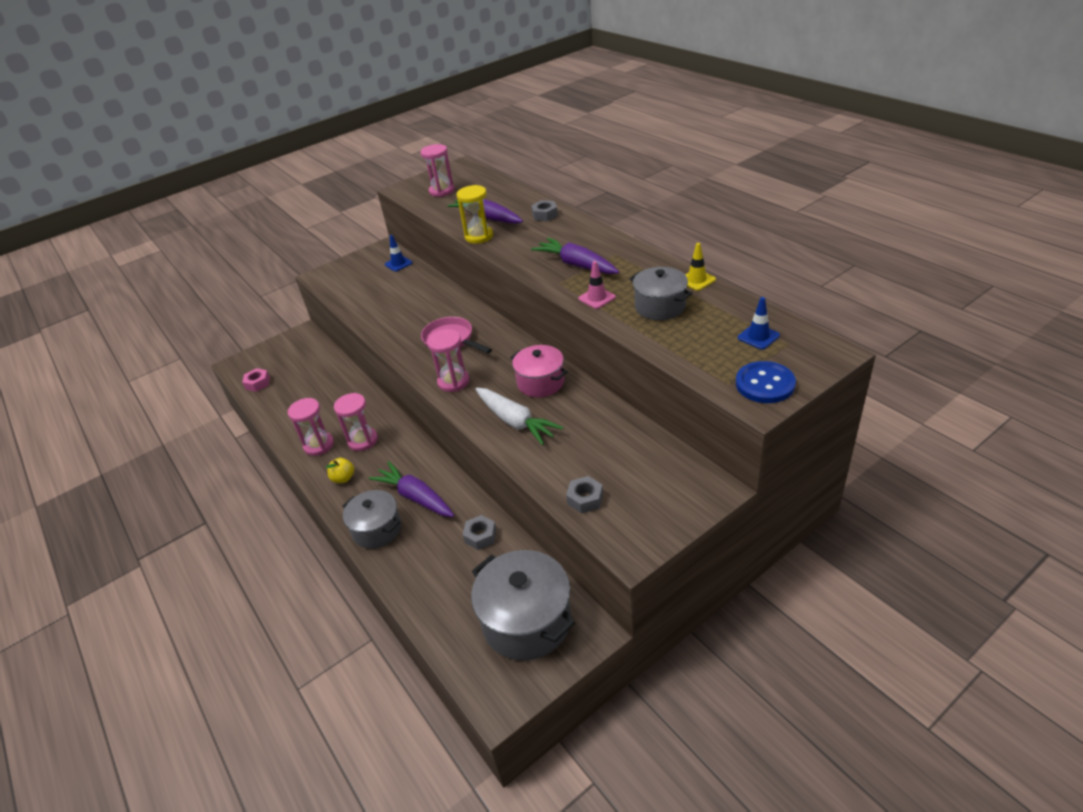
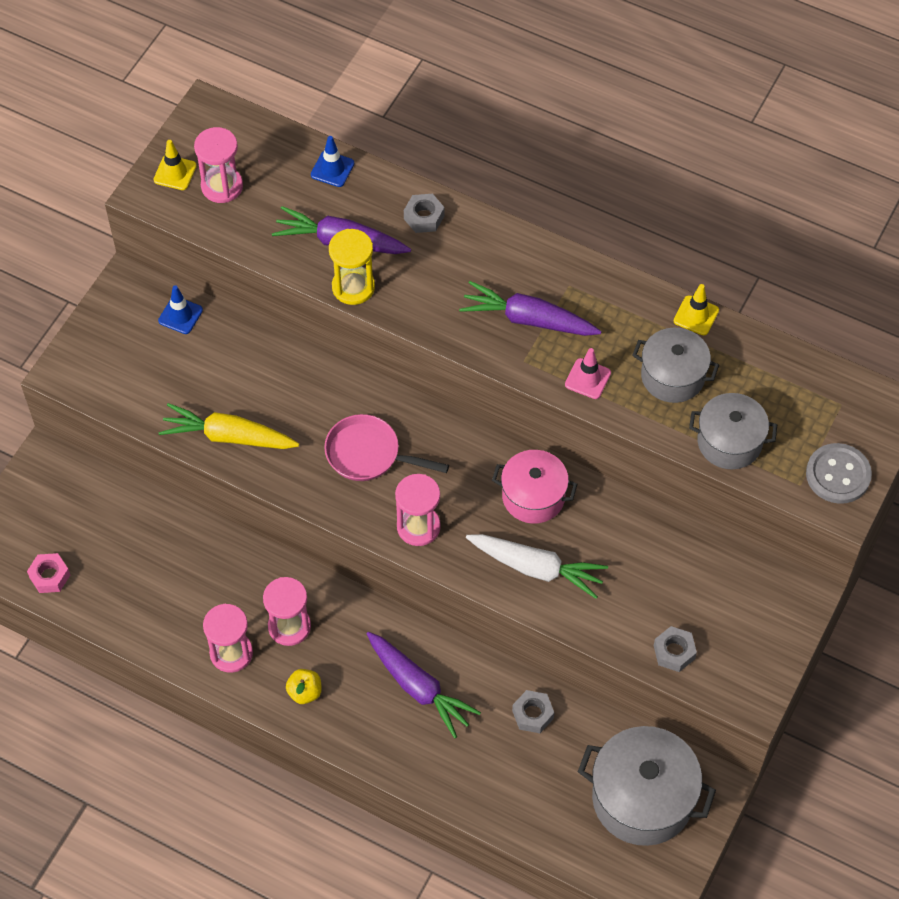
camera: 30 degrees left, 20 degrees up
grey pot [343,490,401,549] -> grey pot moved to [689,393,777,469]
purple carrot [369,461,454,517] -> purple carrot turned 150 degrees counterclockwise [366,632,481,738]
blue button [736,361,796,403] -> grey button [806,443,872,504]
blue traffic cone [738,297,780,350] -> blue traffic cone moved to [311,136,354,187]
none -> yellow traffic cone [153,140,197,190]
none -> yellow carrot [159,403,299,449]

